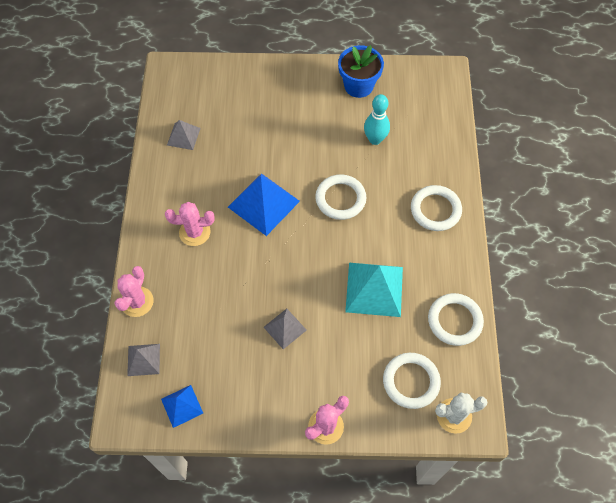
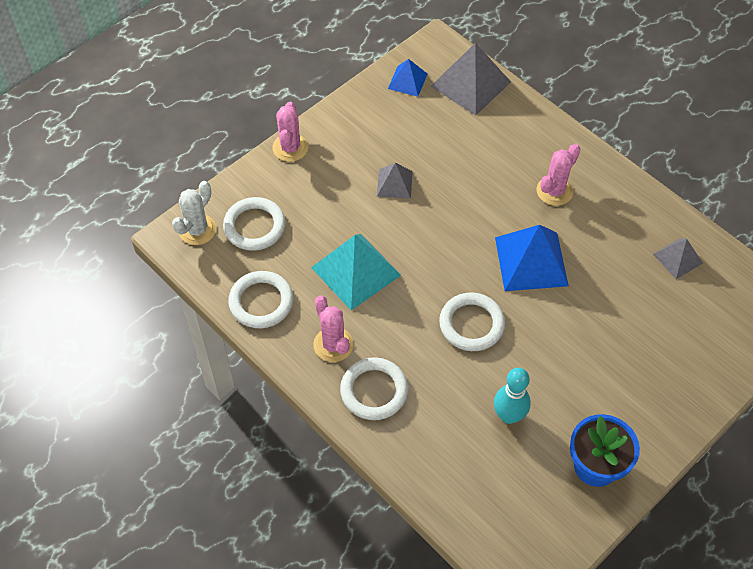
camera: 135 degrees right, 5 degrees down
pink cactus [115,266,154,317] -> pink cactus moved to [313,296,354,362]
grey pyramid [127,344,160,376] -> grey pyramid [431,43,511,115], size x1.80

